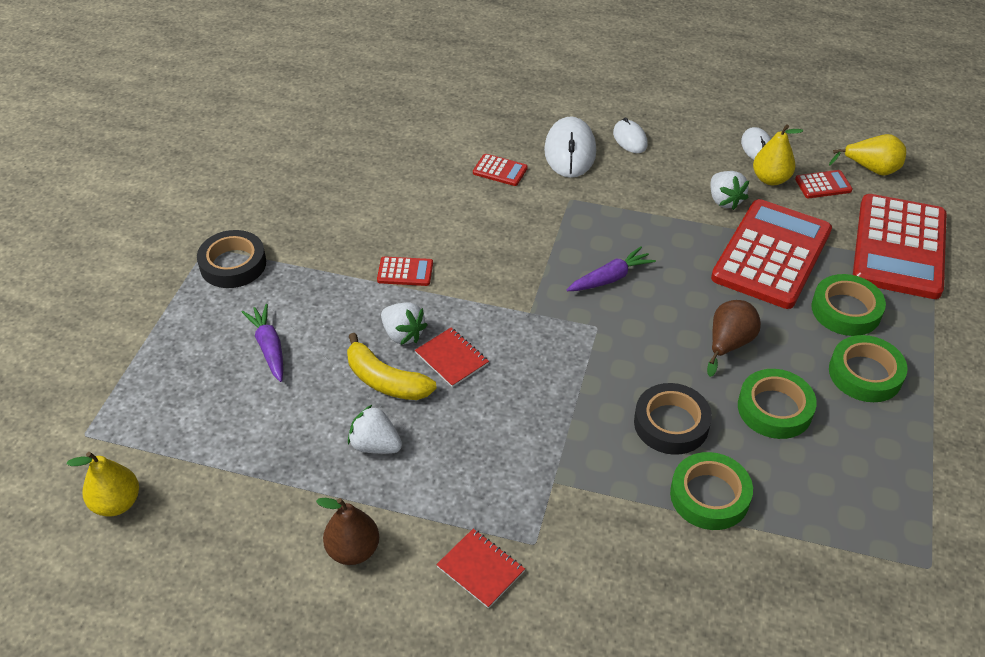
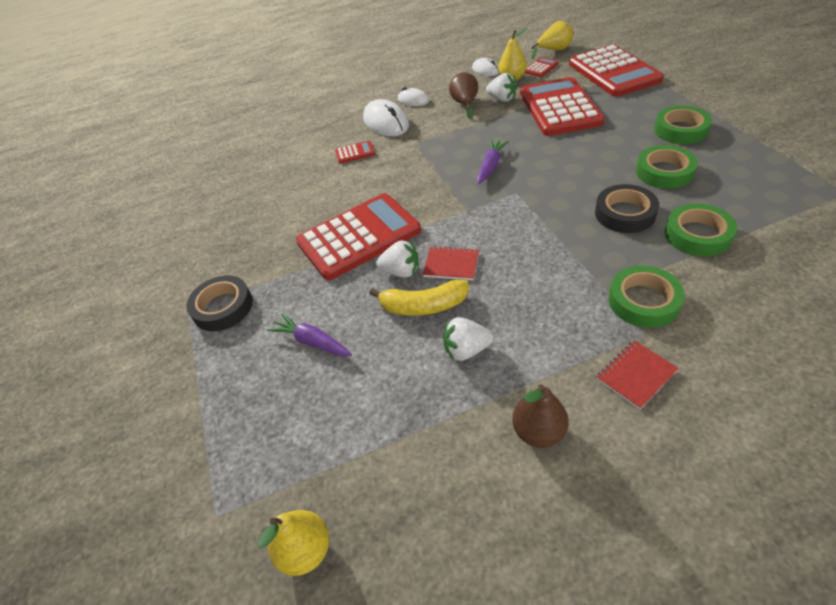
camera: 30 degrees left, 0 degrees up
red calculator [377,256,433,286] -> red calculator [296,194,421,280], size x2.47
red notebook [436,529,525,608] -> red notebook turned 45 degrees counterclockwise [597,340,679,410]
brown pear [707,300,761,377] -> brown pear moved to [449,72,478,119]
green tape [811,274,886,336] -> green tape moved to [608,266,685,328]

